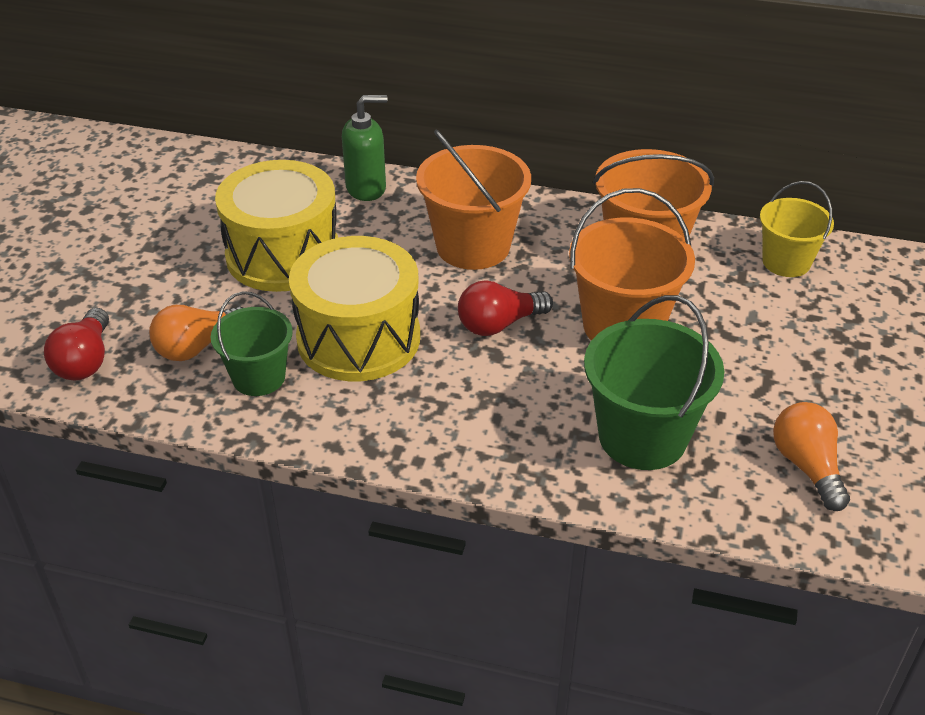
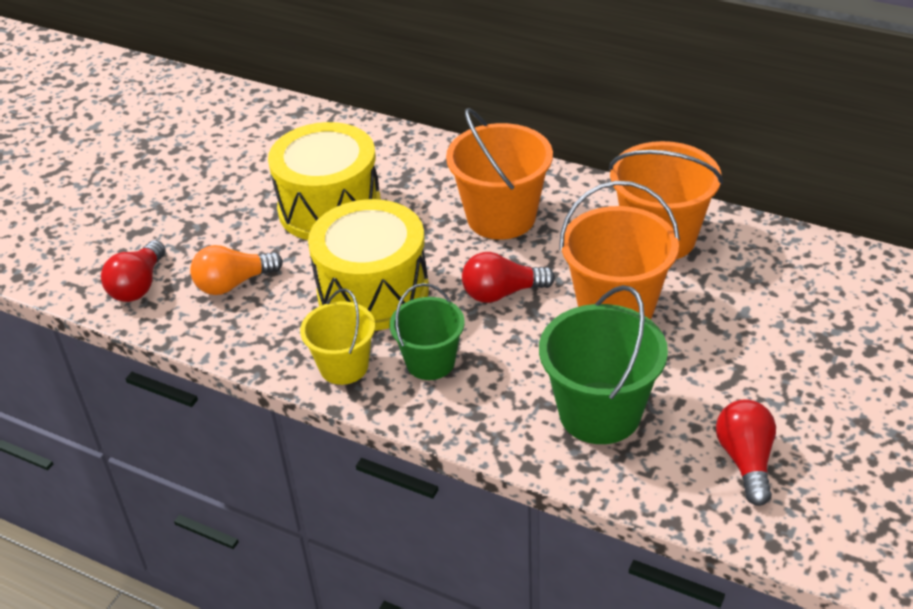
camera: 15 degrees right, 0 degrees up
green bucket [211,291,293,396] -> green bucket moved to [390,283,465,380]
green soap dispenser [342,95,388,201] -> none
yellow bucket [760,181,834,277] -> yellow bucket moved to [300,289,375,385]
orange light bulb [773,402,850,511] -> red light bulb [716,399,776,506]

